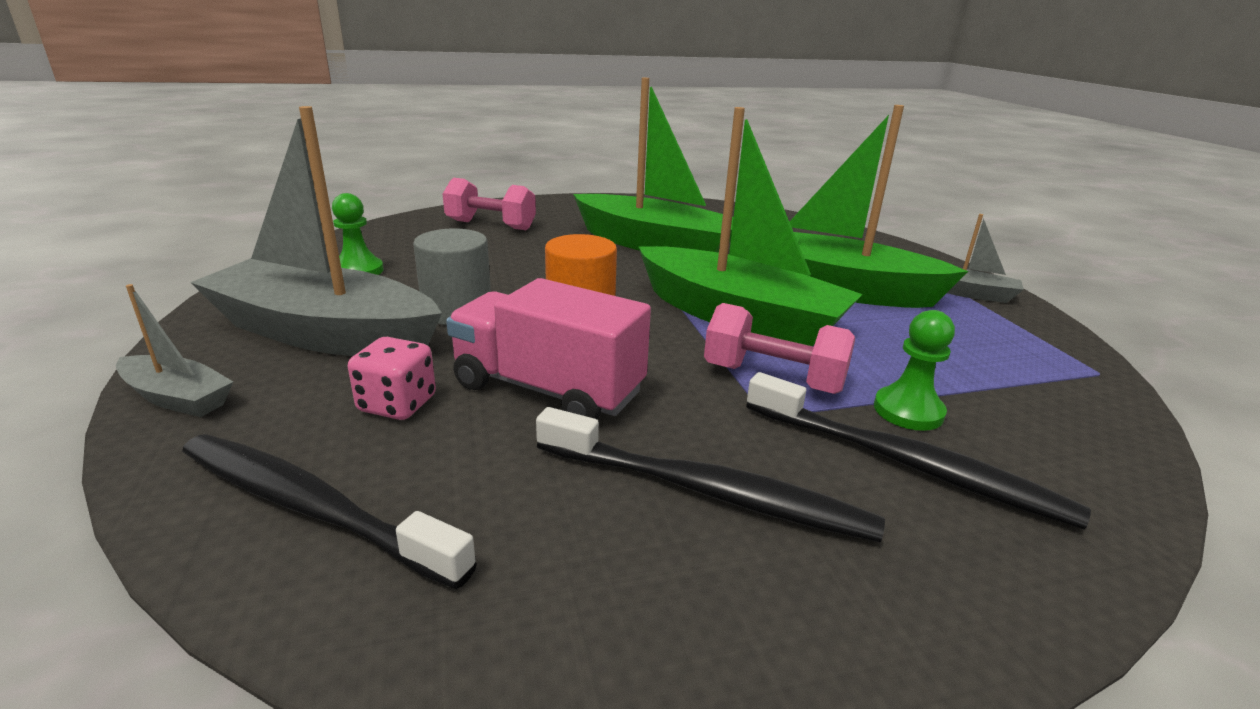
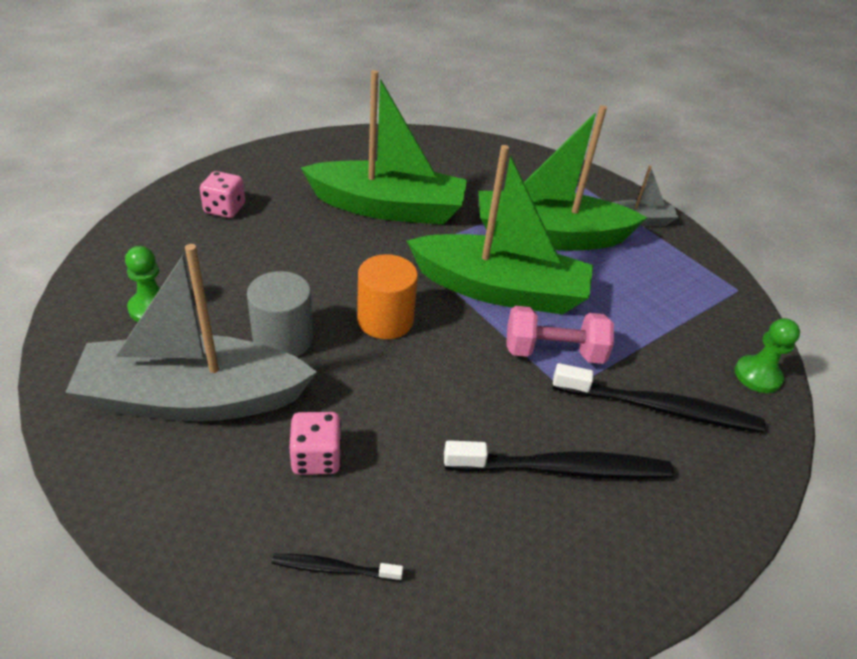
camera: 25 degrees left, 15 degrees up
grey boat [116,284,233,417] -> none
black toothbrush [182,434,477,589] -> black toothbrush [271,554,403,581], size x0.49
pink dumbbell [443,177,536,230] -> pink dice [200,171,245,218]
pink truck [446,278,651,419] -> none
green pawn [874,310,955,431] -> green pawn moved to [735,318,800,393]

